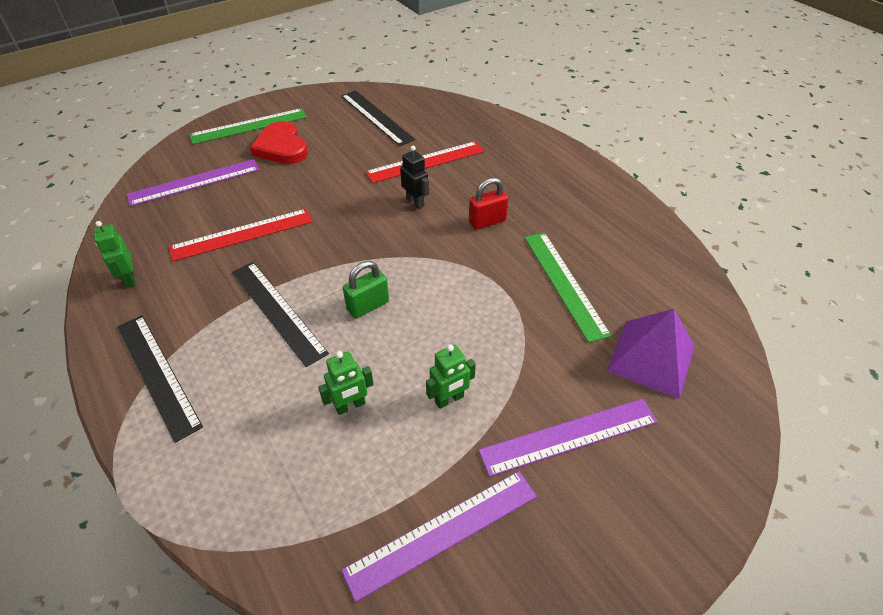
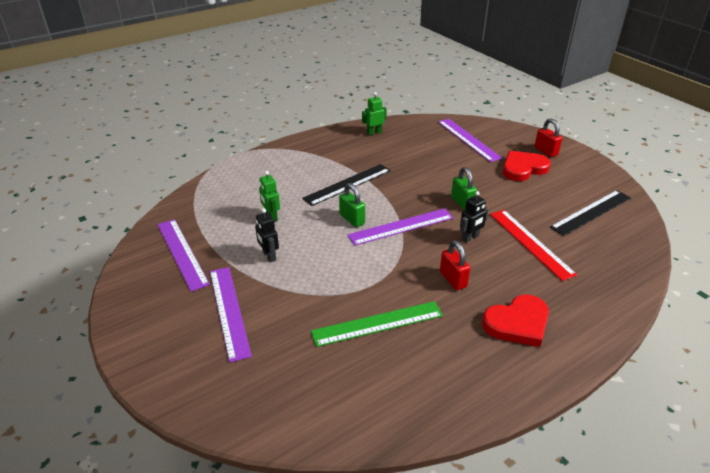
camera: 90 degrees right, 10 degrees down
black ruler [117,315,203,443] -> none
red ruler [169,209,312,261] -> none
green ruler [189,108,307,144] -> red padlock [534,119,562,157]
green robot [426,344,476,409] -> black robot [255,209,279,262]
purple pyramid [607,309,695,399] -> none
none -> purple ruler [348,208,453,246]
none -> green padlock [451,167,477,211]
none -> red heart [482,294,549,347]

